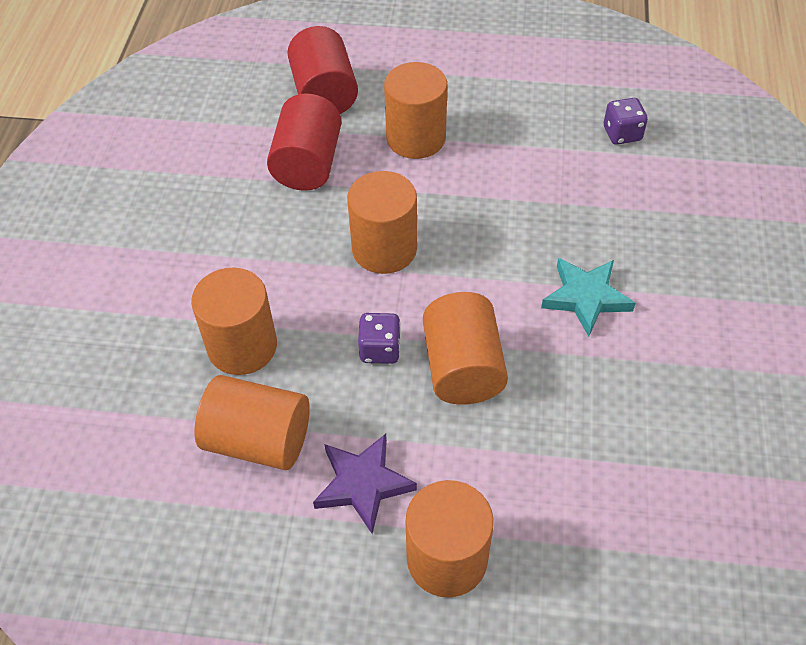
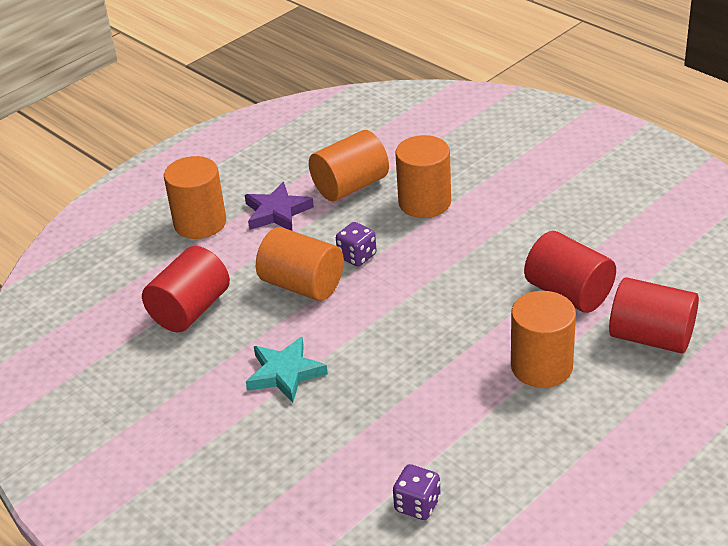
camera: 130 degrees right, 15 degrees down
orange cylinder [347,171,417,274] -> none
none -> red cylinder [142,246,230,332]

